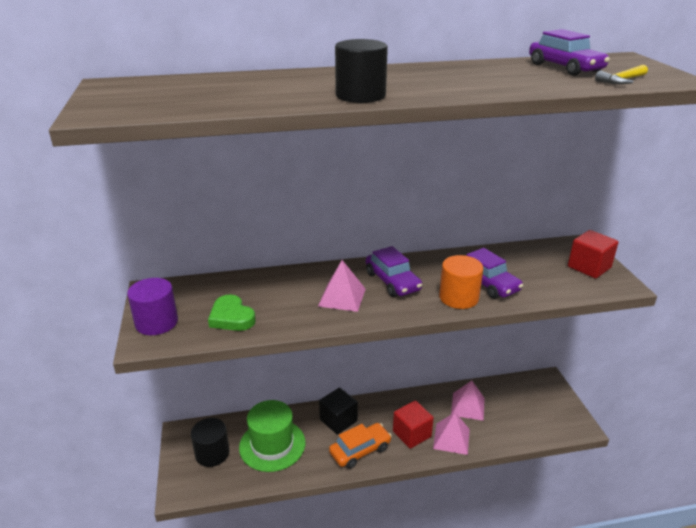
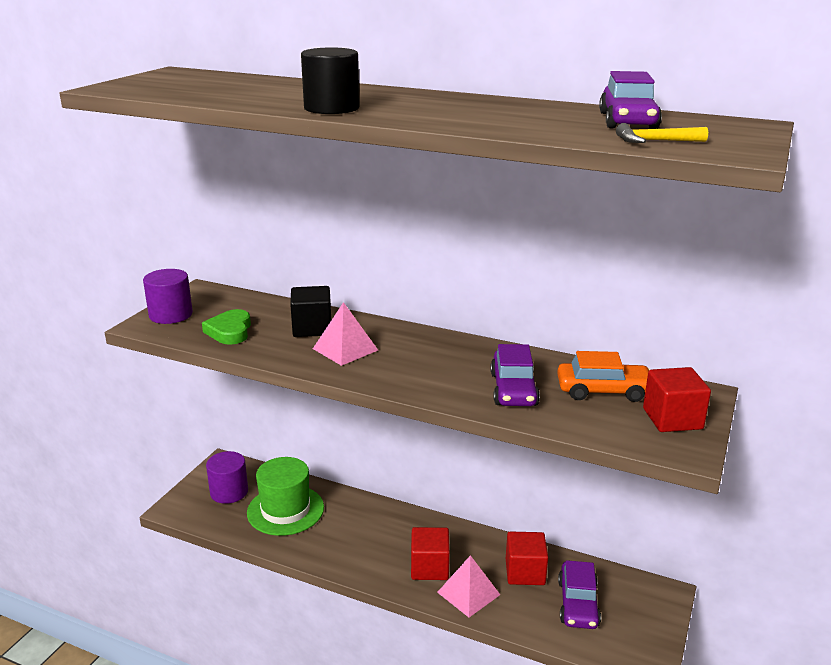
camera: 35 degrees right, 5 degrees down
black cylinder [191,418,230,467] -> purple cylinder [206,451,248,504]
black cube [319,388,358,435] -> black cube moved to [290,286,331,337]
orange car [329,423,392,469] -> orange car moved to [557,351,651,402]
purple car [366,246,422,297] -> purple car moved to [558,560,601,629]
orange cylinder [439,255,484,309] -> none
pink pyramid [451,381,485,421] -> red cube [506,531,548,585]

